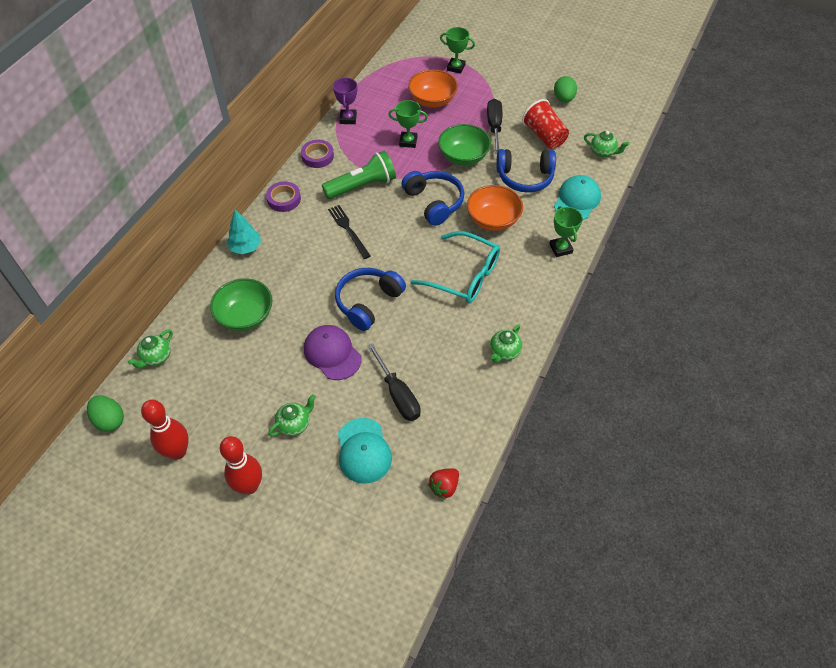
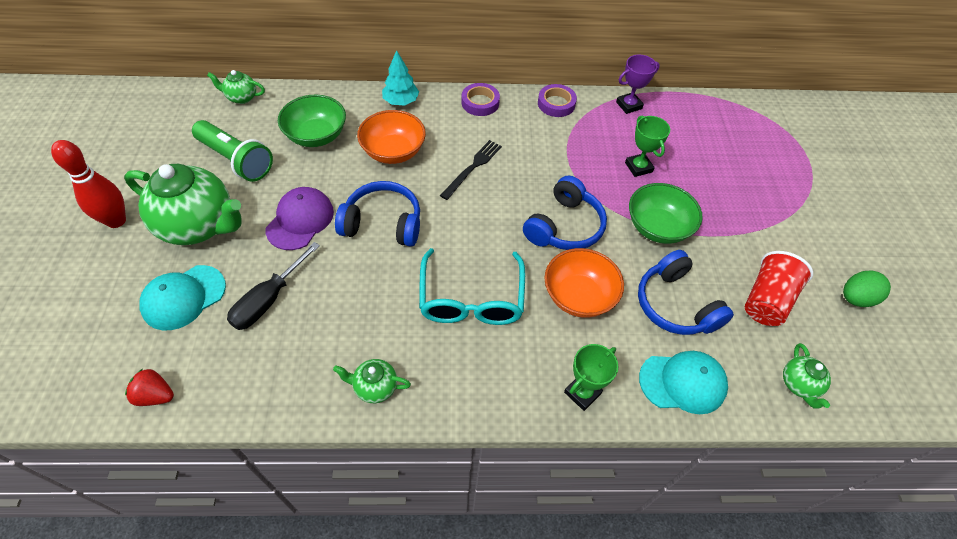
camera: 60 degrees right, 0 degrees up
green egg [87,396,124,432] -> none
red bowling pin [141,400,189,460] -> none
green teapot [268,394,316,437] -> green teapot [124,164,242,245], size x2.17
green flashlight [322,151,396,199] -> green flashlight moved to [192,120,273,182]
orange bowl [408,70,458,108] -> orange bowl moved to [357,110,426,164]
green trophy [440,27,475,74] -> none
black screwdriver [487,99,502,154] -> none

